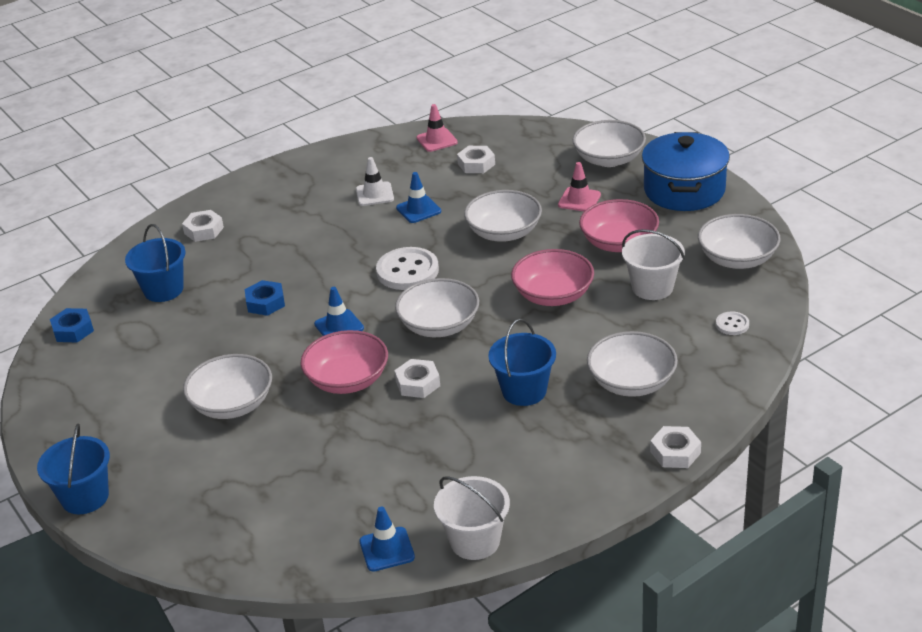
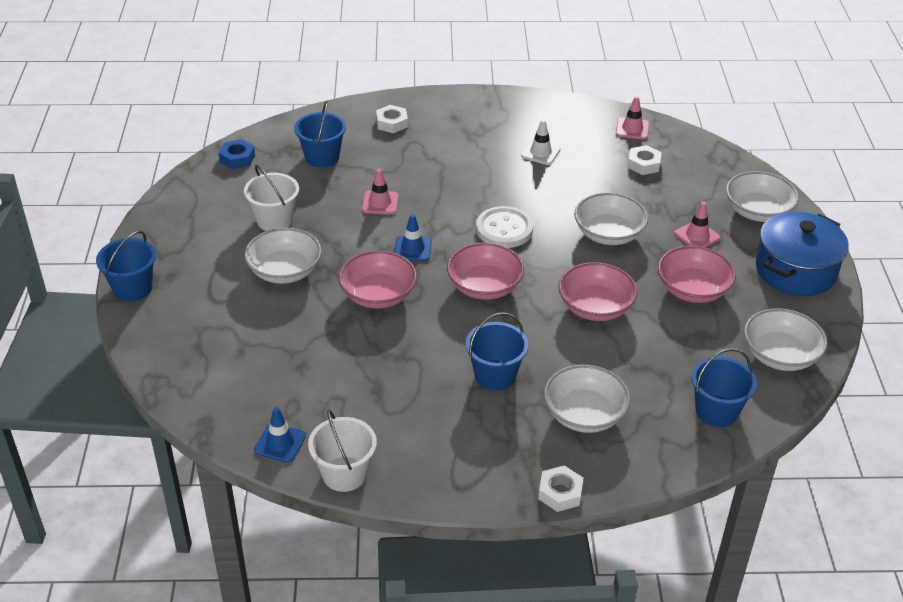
camera: 30 degrees right, 5 degrees up
blue nut [245,280,285,316] -> pink traffic cone [362,169,398,214]
white nut [394,359,440,398] -> none
white bowl [395,278,479,337] -> pink bowl [447,243,524,300]
blue traffic cone [396,172,441,223] -> none
white bucket [622,229,685,300] -> white bucket moved to [244,165,299,231]
white button [716,311,749,335] -> blue bucket [691,348,757,427]

